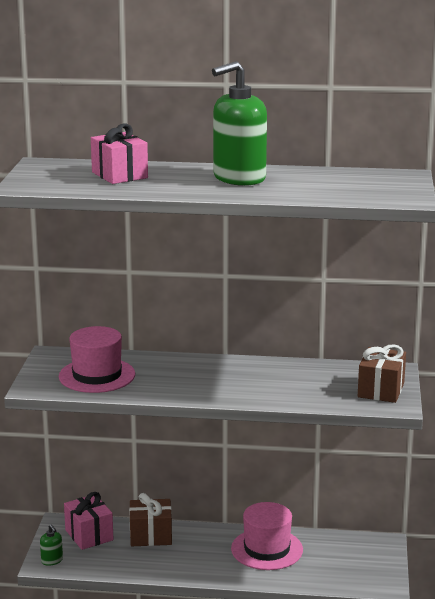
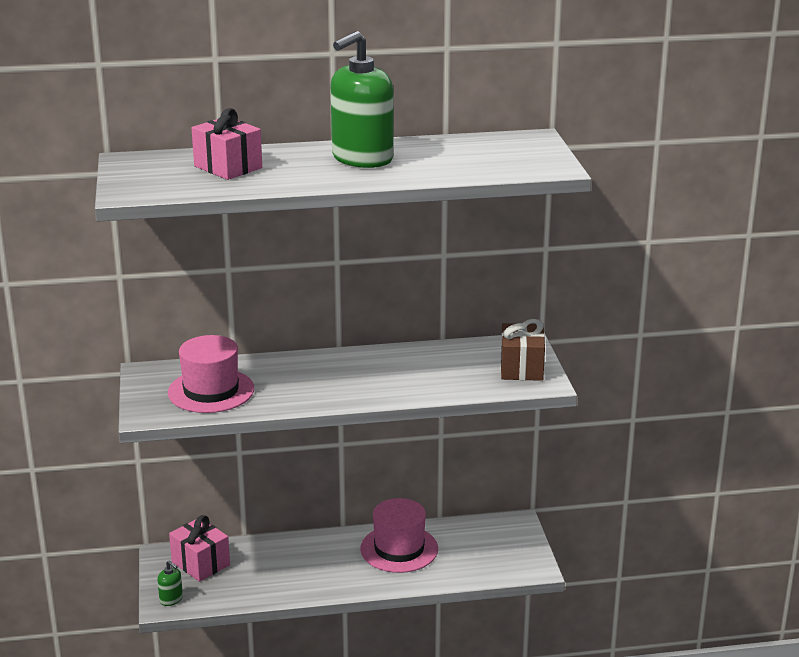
camera: 15 degrees left, 5 degrees up
brown gift [129,493,172,546] -> none

